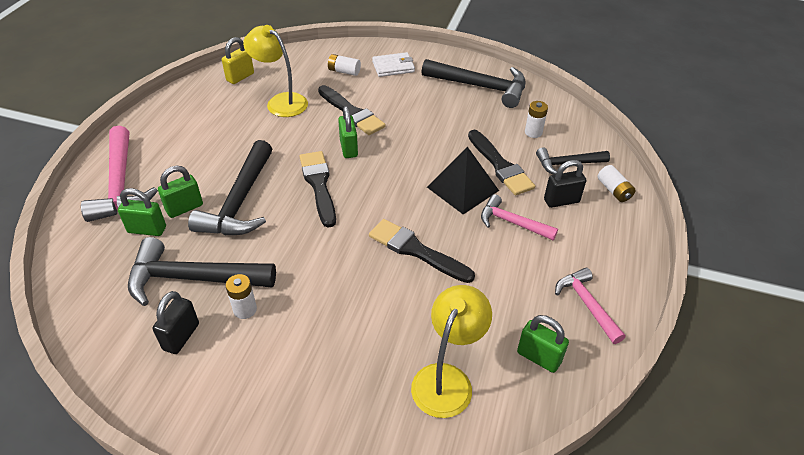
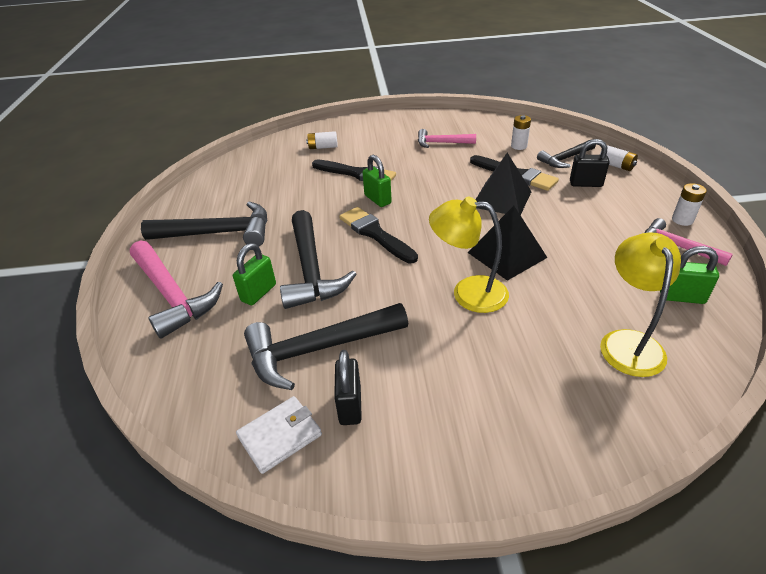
camera: 20 degrees left, 5 degrees down
green padlock [118,188,166,236] -> none
yellow padlock [222,37,254,84] -> none
white battery [226,274,257,319] -> white battery moved to [672,183,707,226]
yellow lamp [243,25,308,117] -> yellow lamp moved to [429,197,509,313]
black brush [369,219,475,283] -> black pyramid [468,206,547,281]
white wallet [372,52,415,77] -> white wallet moved to [236,396,322,474]
black hammer [422,59,525,108] -> black hammer moved to [141,202,267,246]
pink hammer [481,194,558,240] -> pink hammer moved to [418,129,476,148]
black padlock [544,160,586,208] -> black padlock turned 45 degrees clockwise [570,139,610,187]

